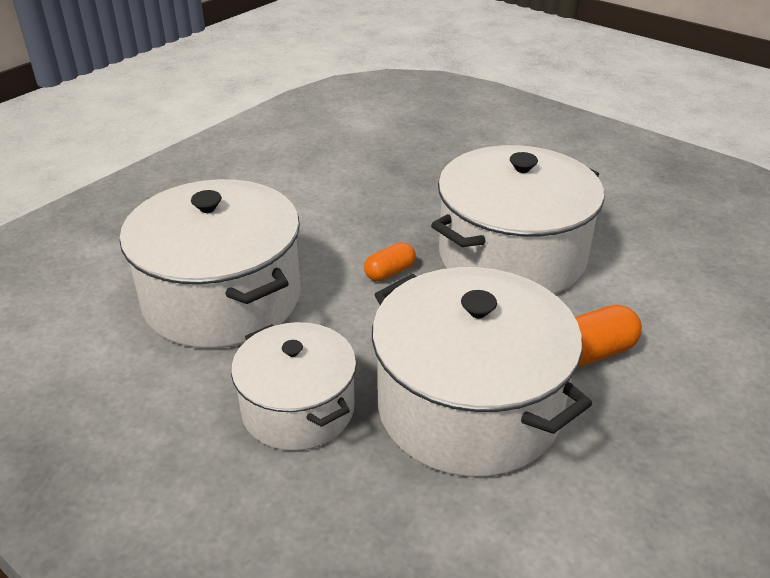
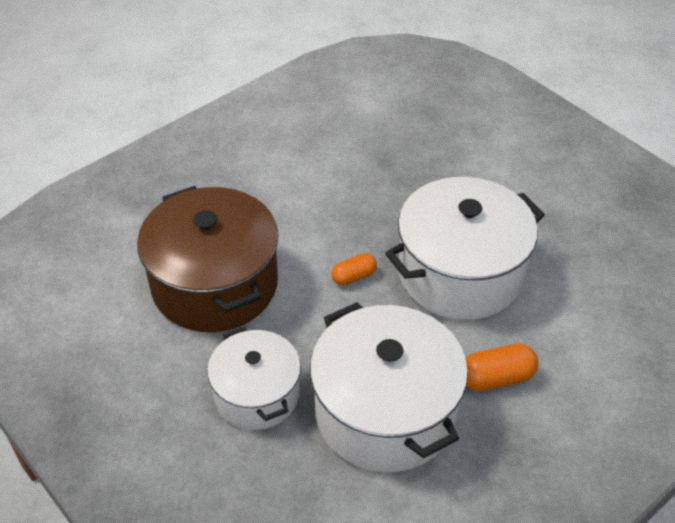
camera: 10 degrees right, 10 degrees up
white pot [120,179,301,349] -> brown pot [137,186,279,332]

